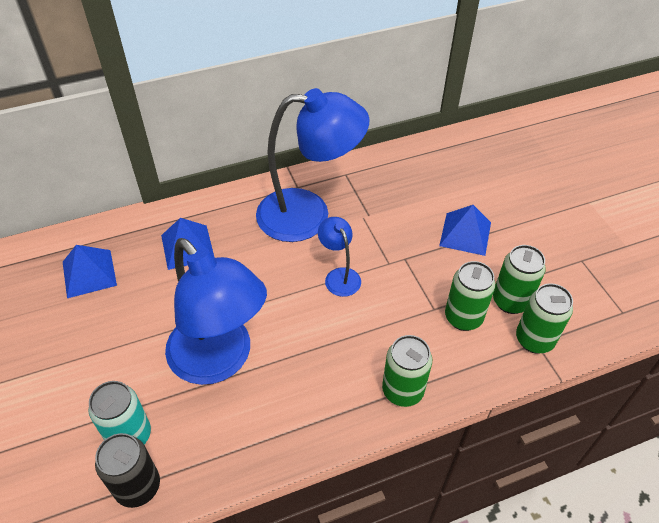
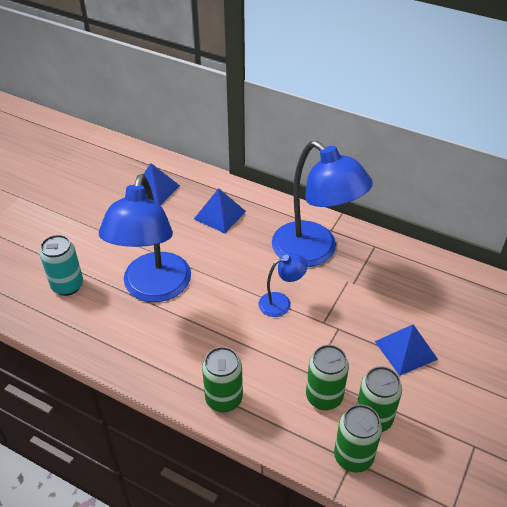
camera: 50 degrees right, 5 degrees down
black can [95,433,160,508] -> none
blue lamp [318,217,361,297] -> blue lamp turned 45 degrees clockwise [259,253,308,317]

